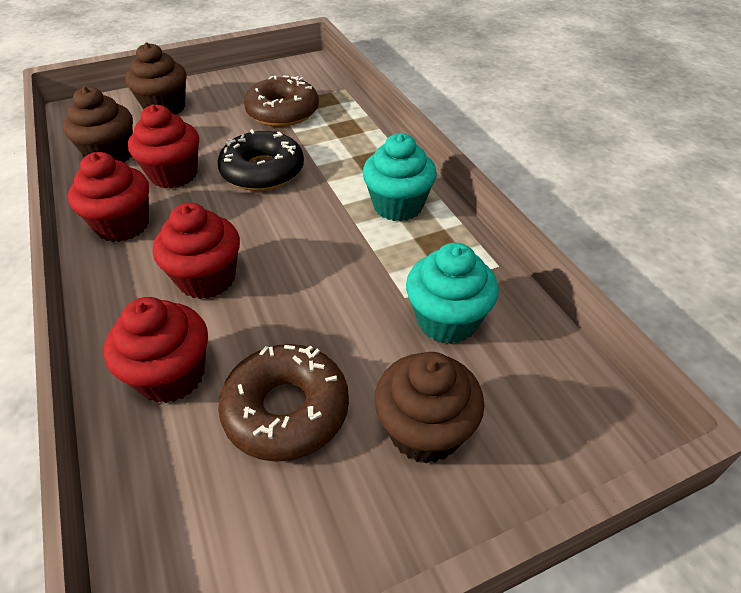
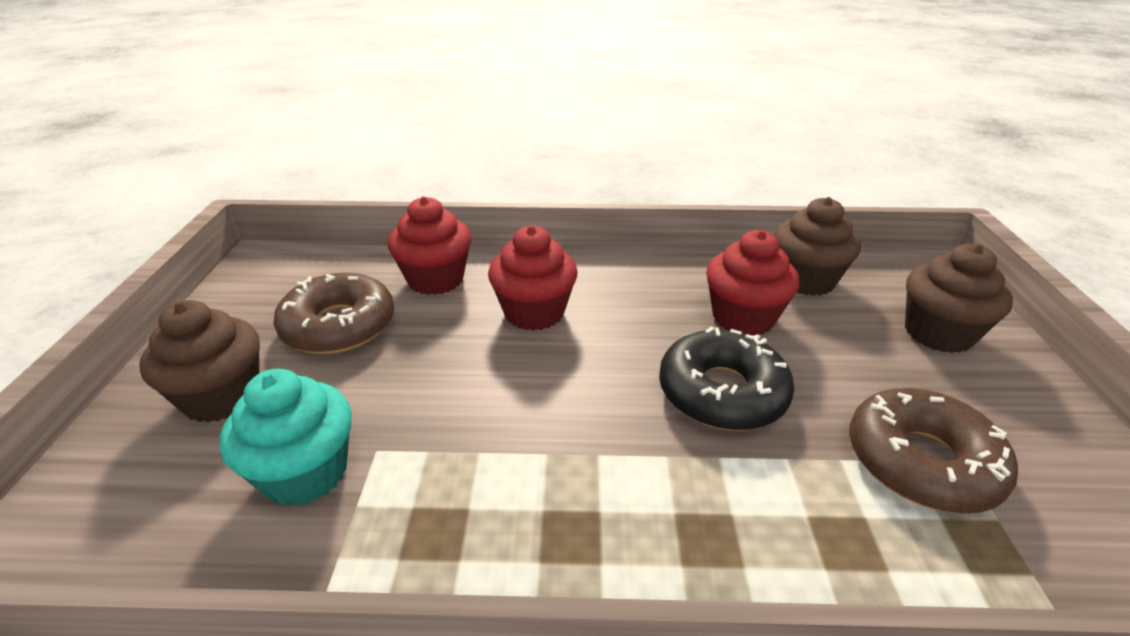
camera: 115 degrees right, 10 degrees down
red cupcake [68,152,149,242] -> none
turquoise cupcake [362,133,437,221] -> none

